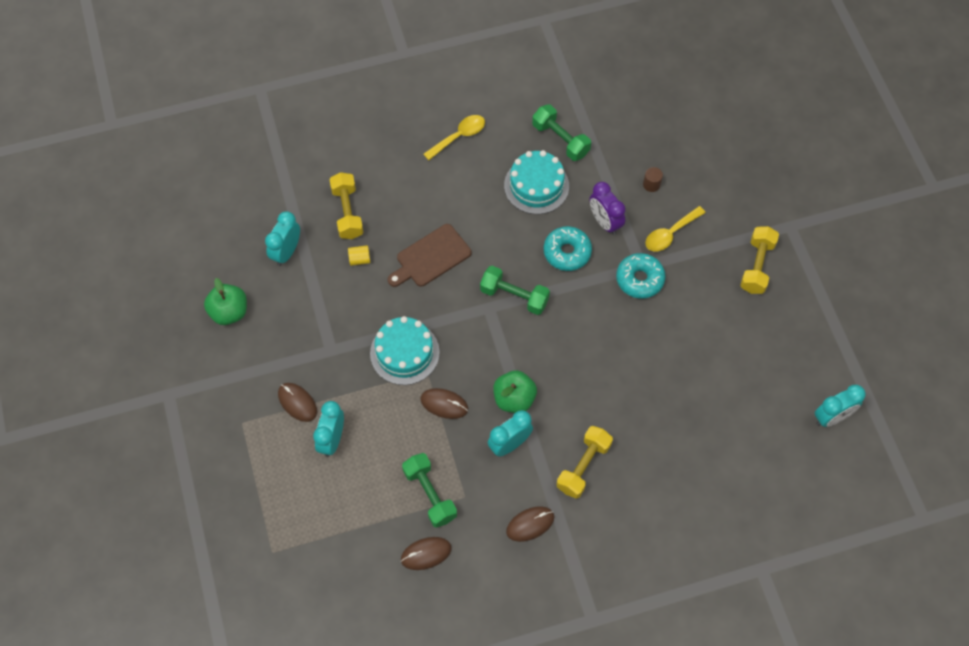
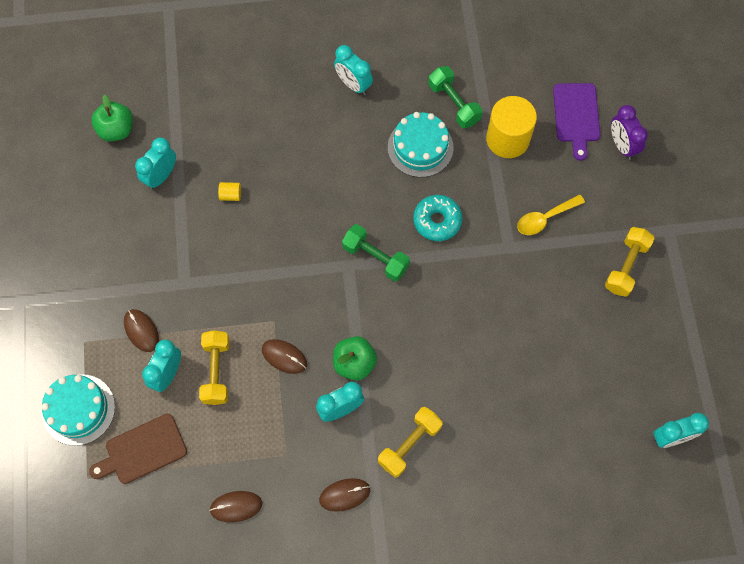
camera: 10 degrees right, 5 degrees up
green apple [204,278,247,325] -> green apple moved to [91,95,133,142]
yellow dumbbell [329,172,364,239] -> yellow dumbbell moved to [199,330,230,405]
turquoise cake [370,316,440,385] -> turquoise cake moved to [41,374,115,446]
brown cutting board [388,224,471,287] -> brown cutting board moved to [89,414,187,484]
green dumbbell [402,453,457,528] -> none
yellow spoon [423,115,485,160] -> turquoise clock [334,45,373,95]
purple clock [590,182,625,235] -> purple clock moved to [611,105,648,160]
turquoise donut [616,253,666,299] -> none
brown cylinder [643,167,663,192] -> none
none -> yellow cylinder [486,96,537,158]
none -> purple cutting board [553,83,600,161]

